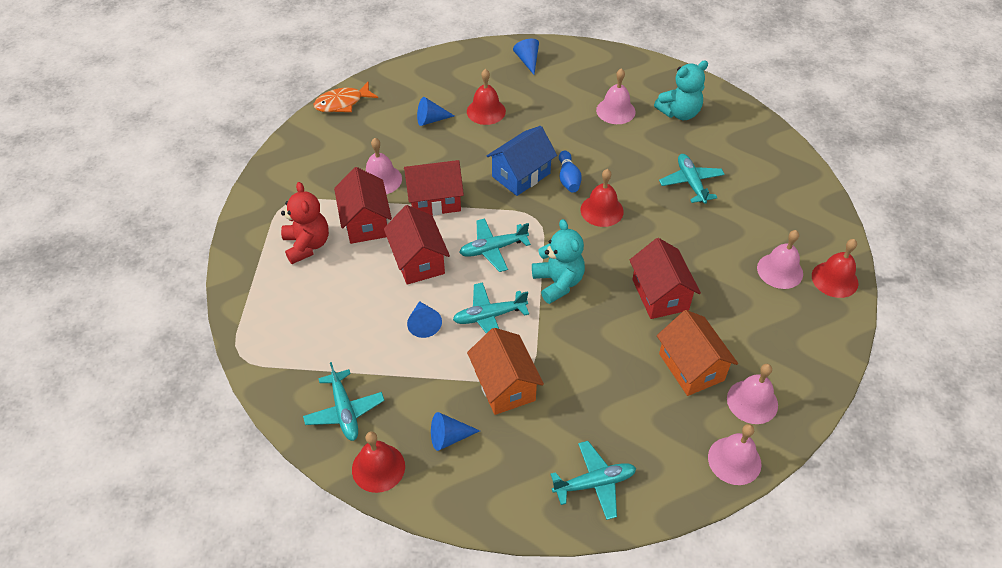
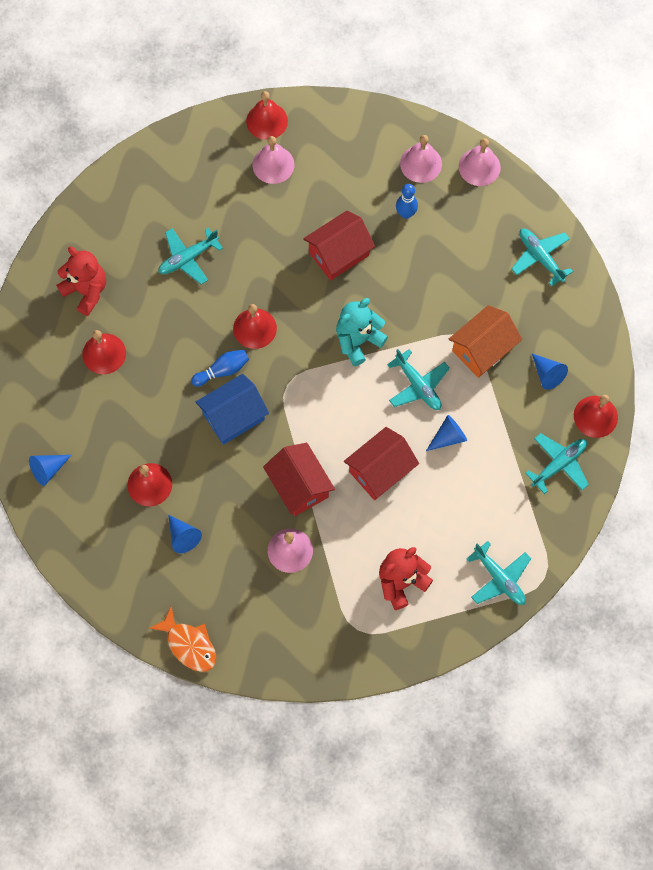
camera: 110 degrees left, 20 degrees up
red house [334,167,392,244] -> none
turquoise plane [459,218,531,272] -> turquoise plane moved to [466,541,531,605]
blue house [487,126,557,196] -> blue house turned 60 degrees counterclockwise [196,374,269,445]
pink bell [596,68,636,124] -> red bell [82,330,126,374]
turquoise teddy bear [654,60,708,120] -> red teddy bear [56,246,106,316]
orange house [657,310,738,396] -> blue bowling pin [396,184,418,219]

